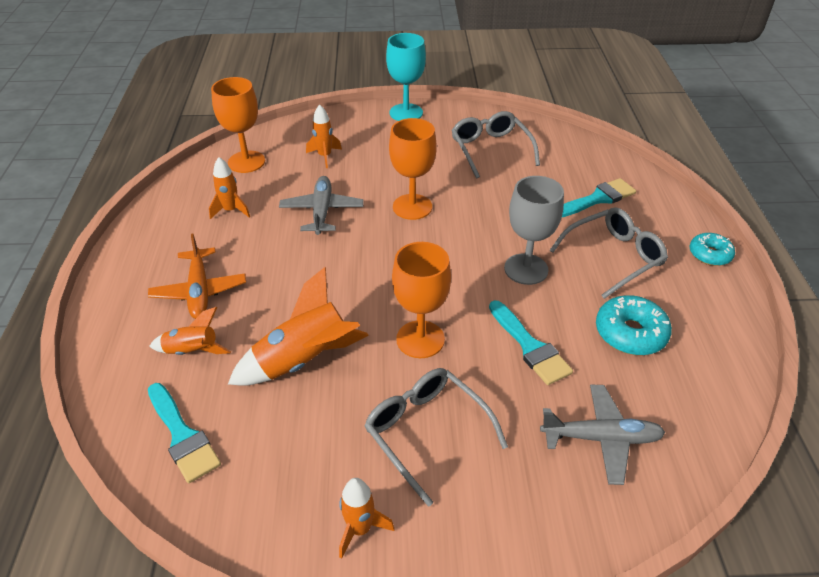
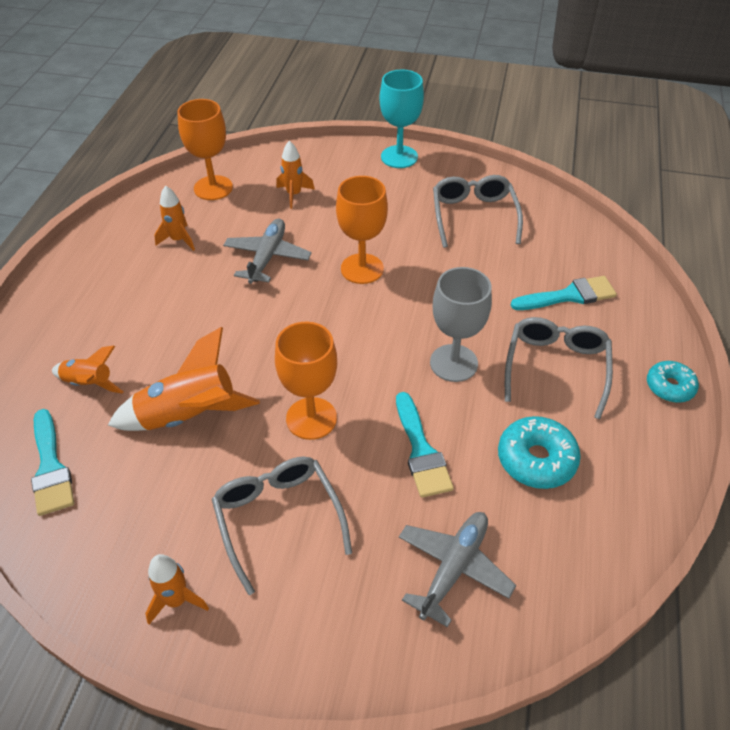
camera: 15 degrees right, 5 degrees up
orange plane [148,233,246,319] -> none
grey plane [540,384,666,485] -> grey plane turned 75 degrees counterclockwise [399,512,516,628]
grey glasses [550,207,668,299] -> grey glasses turned 60 degrees counterclockwise [505,317,613,419]

